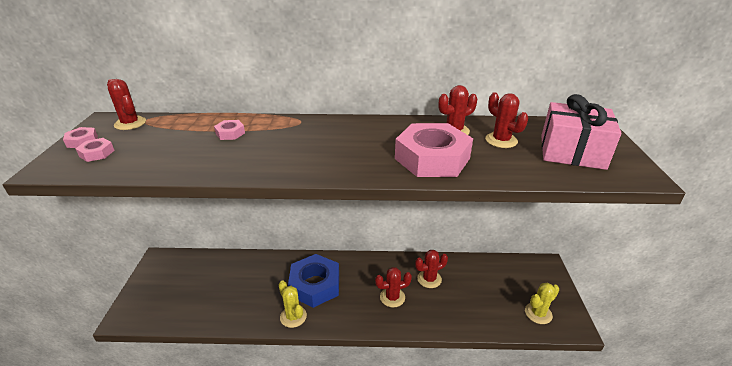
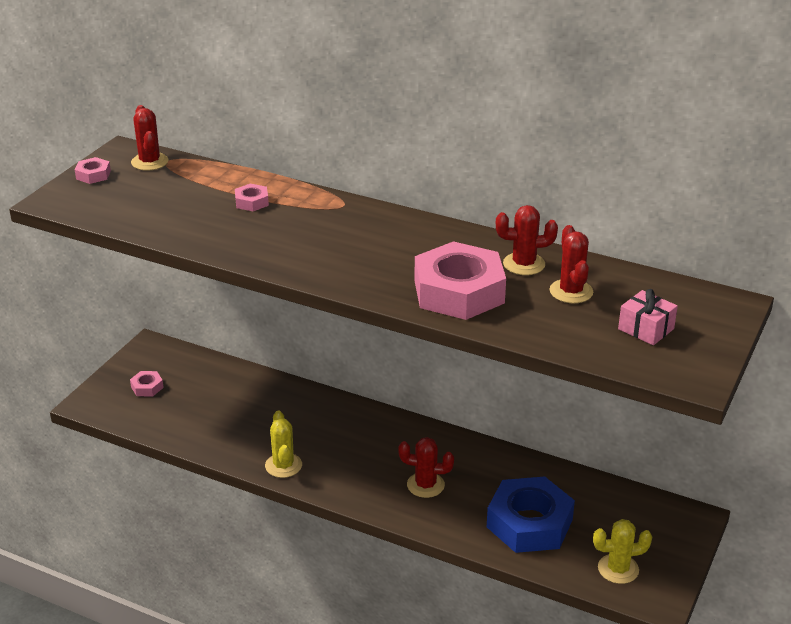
camera: 25 degrees right, 0 degrees up
pink nut [75,138,115,162] -> pink nut moved to [130,371,164,396]
blue nut [288,254,339,308] -> blue nut moved to [487,476,575,553]
red cactus [415,250,448,288] -> none
pink gift [541,94,622,170] -> pink gift [618,289,678,345], size x0.53

